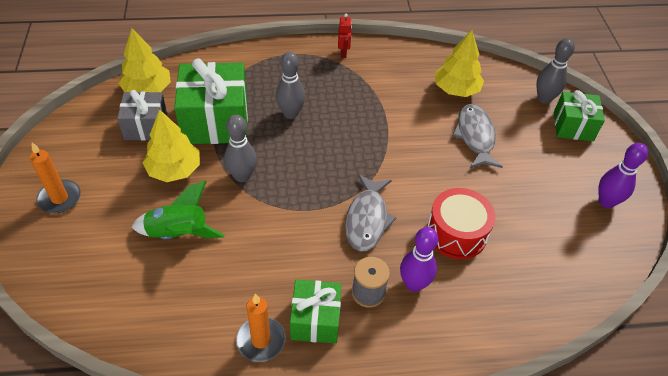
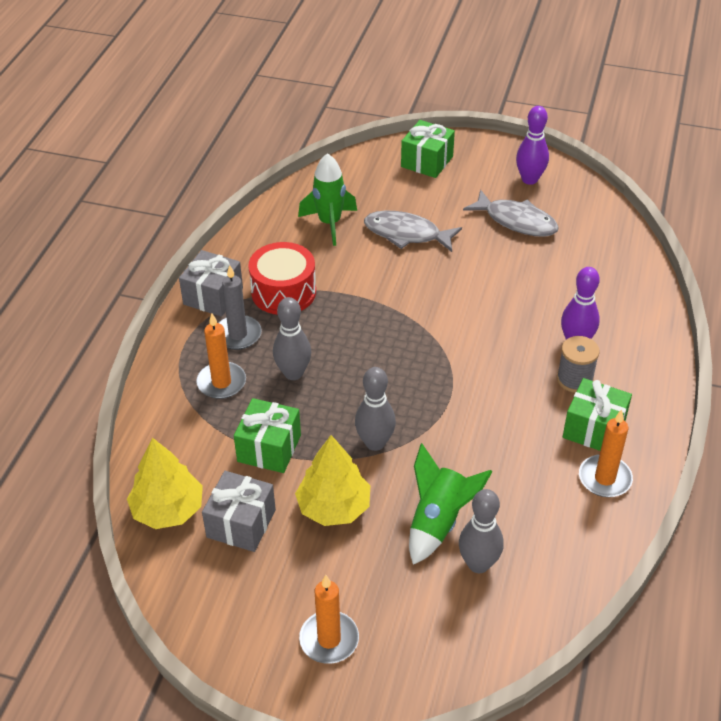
camera: 65 degrees left, 5 degrees down
green gift [174,58,248,144] -> green gift [234,398,301,473], size x0.60
red robot [338,14,352,58] -> grey gift [179,250,243,317]
grey fish [345,174,396,252] -> grey fish moved to [463,190,559,237]
red drum [427,188,496,259] -> red drum moved to [248,242,316,315]
yellow tree [435,30,484,97] -> green rocket [298,153,357,246]
grey bowling pin [536,38,575,104] -> grey bowling pin moved to [459,489,504,573]
none -> orange candle [196,314,246,399]
none -> grey candle [219,265,262,350]

